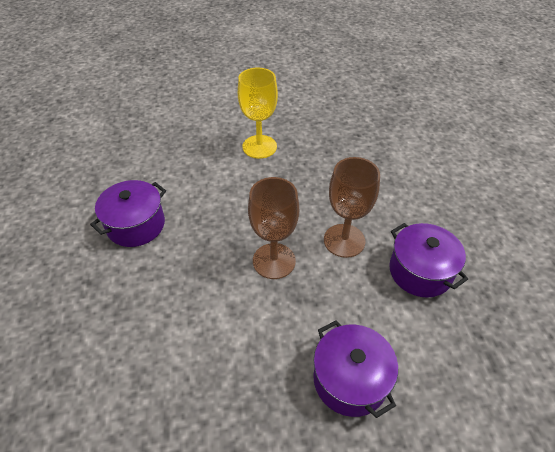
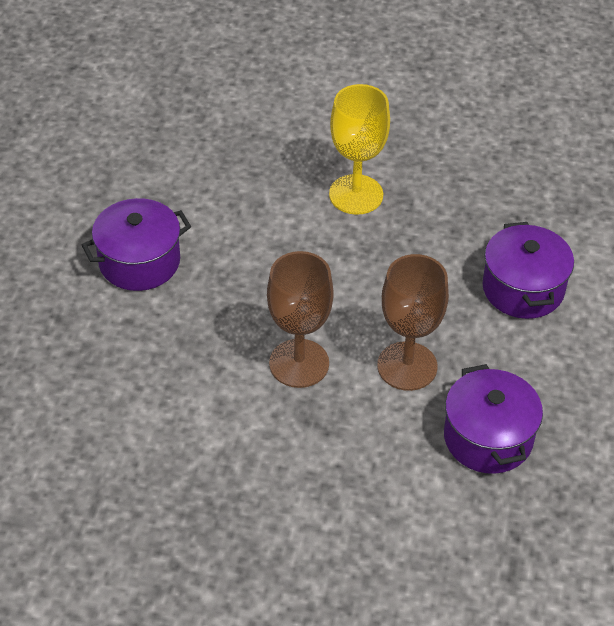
camera: 20 degrees right, 0 degrees up
purple pot [313,320,398,418] -> purple pot moved to [482,222,574,319]

